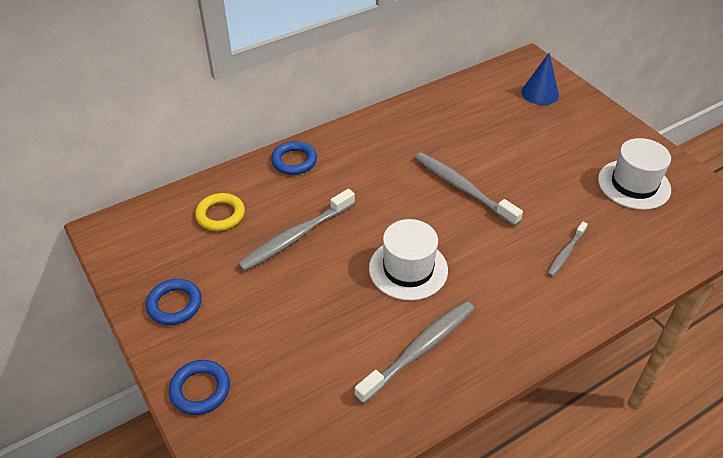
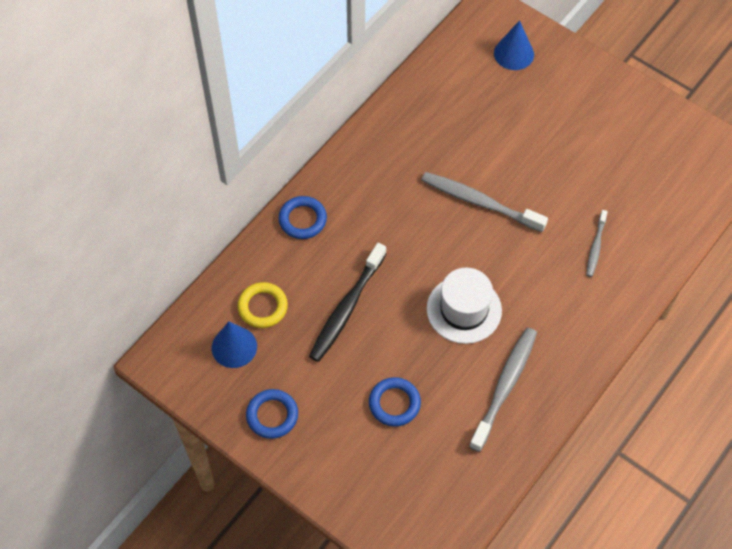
camera: 20 degrees left, 15 degrees up
blue ring [169,360,230,415] -> blue ring moved to [369,377,421,427]
grey toothbrush [238,189,355,271] -> black toothbrush [309,243,387,362]
white hat [598,138,671,210] -> none
none -> blue cone [212,322,257,368]

